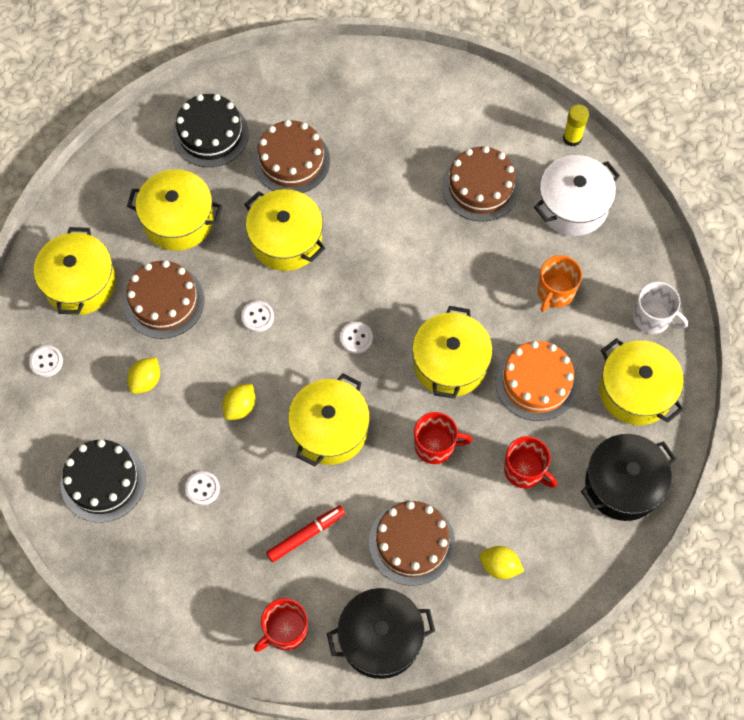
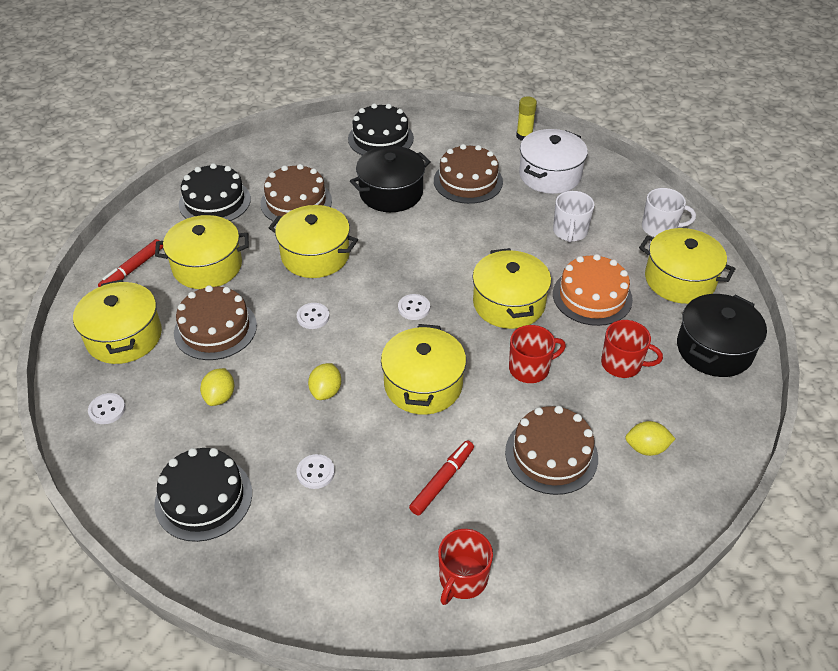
camera: 20 degrees left, 20 degrees down
black pot [327,588,435,679] -> black pot moved to [350,146,431,212]
orange mug [538,255,582,312] -> white mug [553,191,595,243]
none -> red marker [98,239,163,287]
none -> black cake [348,103,414,155]

